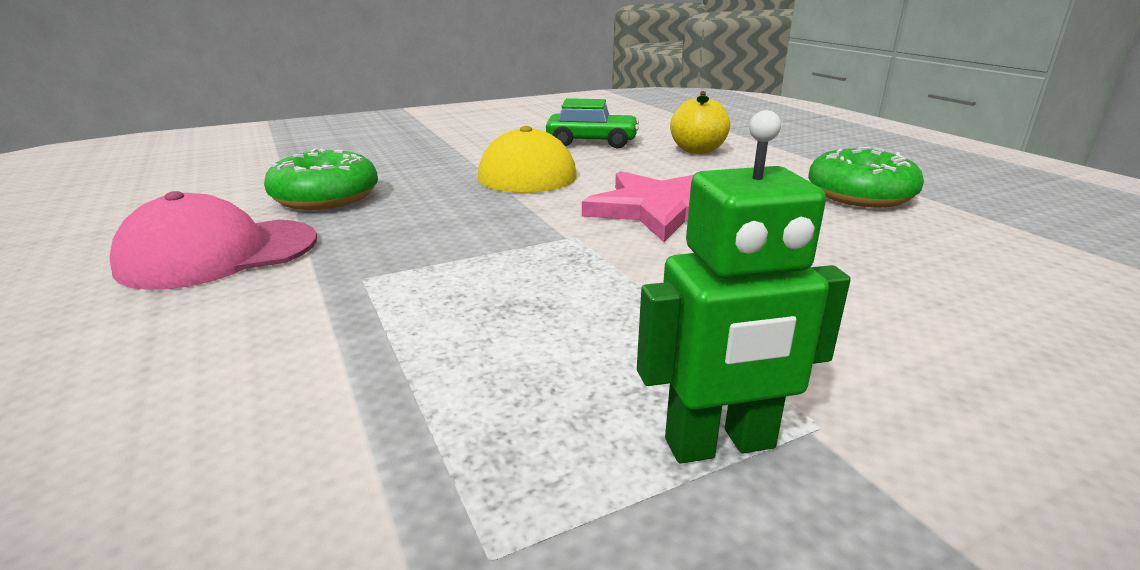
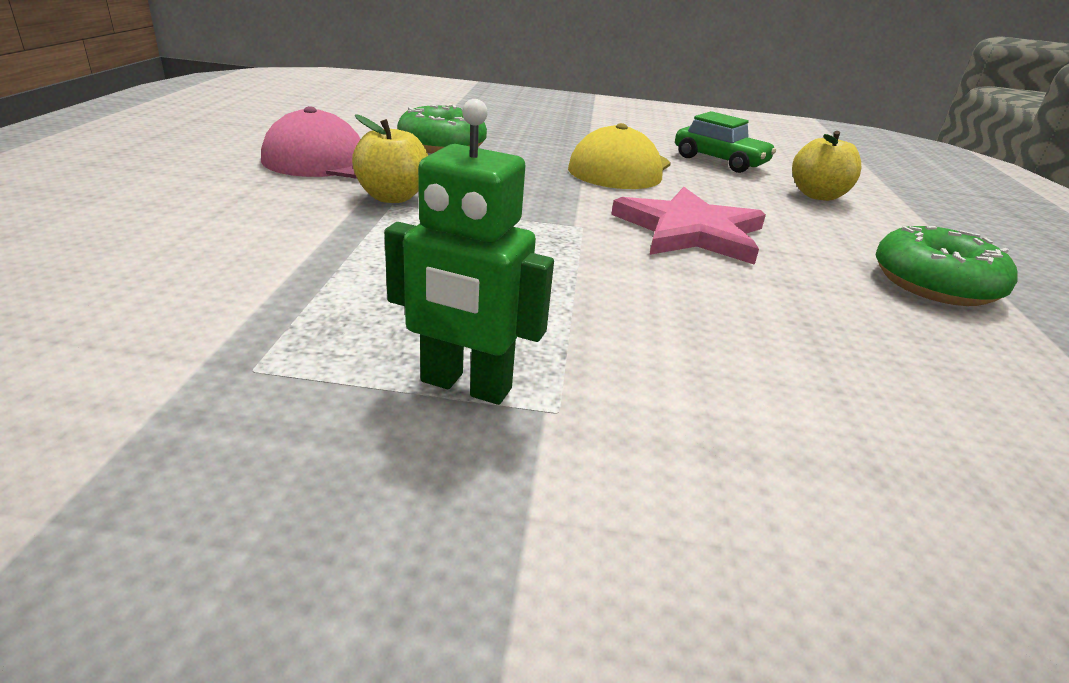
camera: 30 degrees right, 5 degrees up
none -> yellow apple [352,114,428,203]

